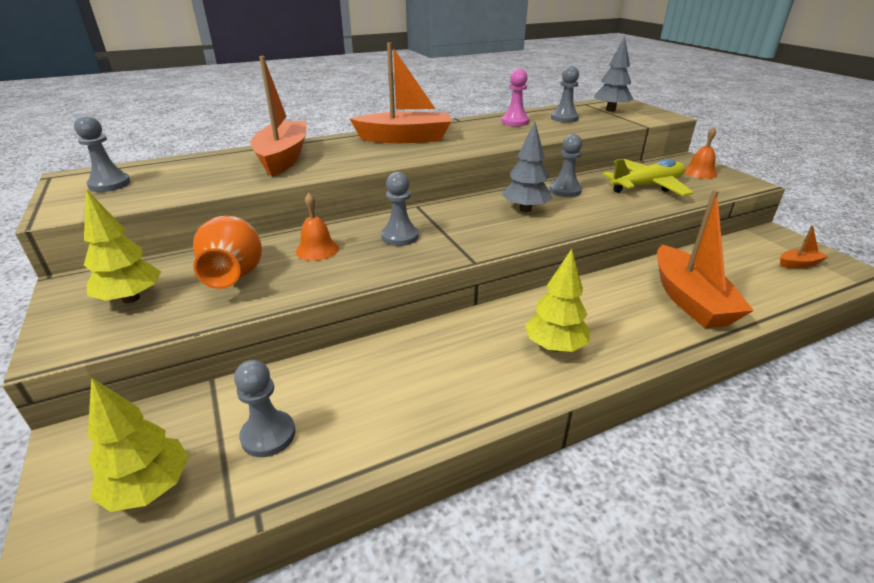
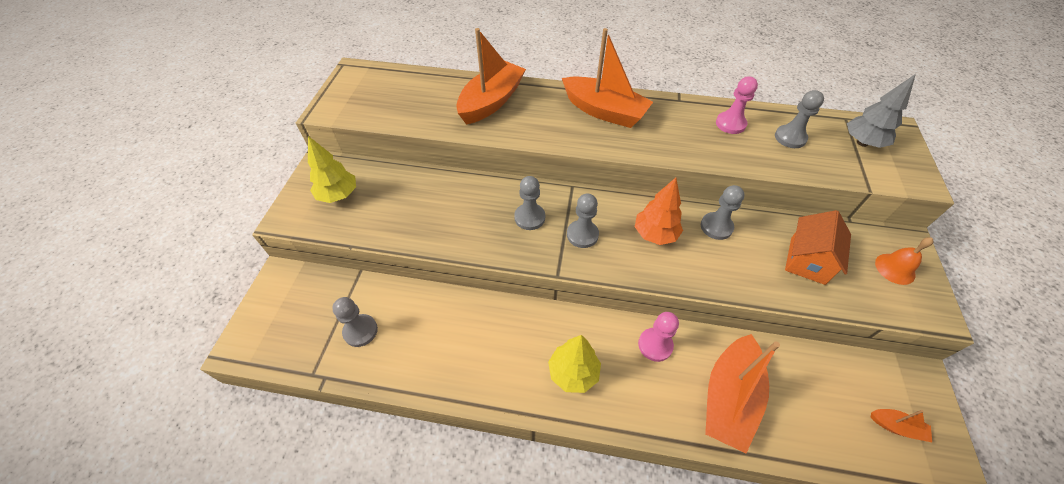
camera: 35 degrees right, 20 degrees up
grey pawn [74,115,131,192] -> grey pawn moved to [567,193,599,248]
yellow tree [88,377,189,512] -> none
orange vase [193,216,262,289] -> none
orange bell [296,193,339,261] -> none
grey tree [502,122,553,212] -> orange tree [635,178,683,245]
yellow plane [603,159,694,196] -> orange house [785,210,851,285]
none -> pink pawn [638,312,679,362]

